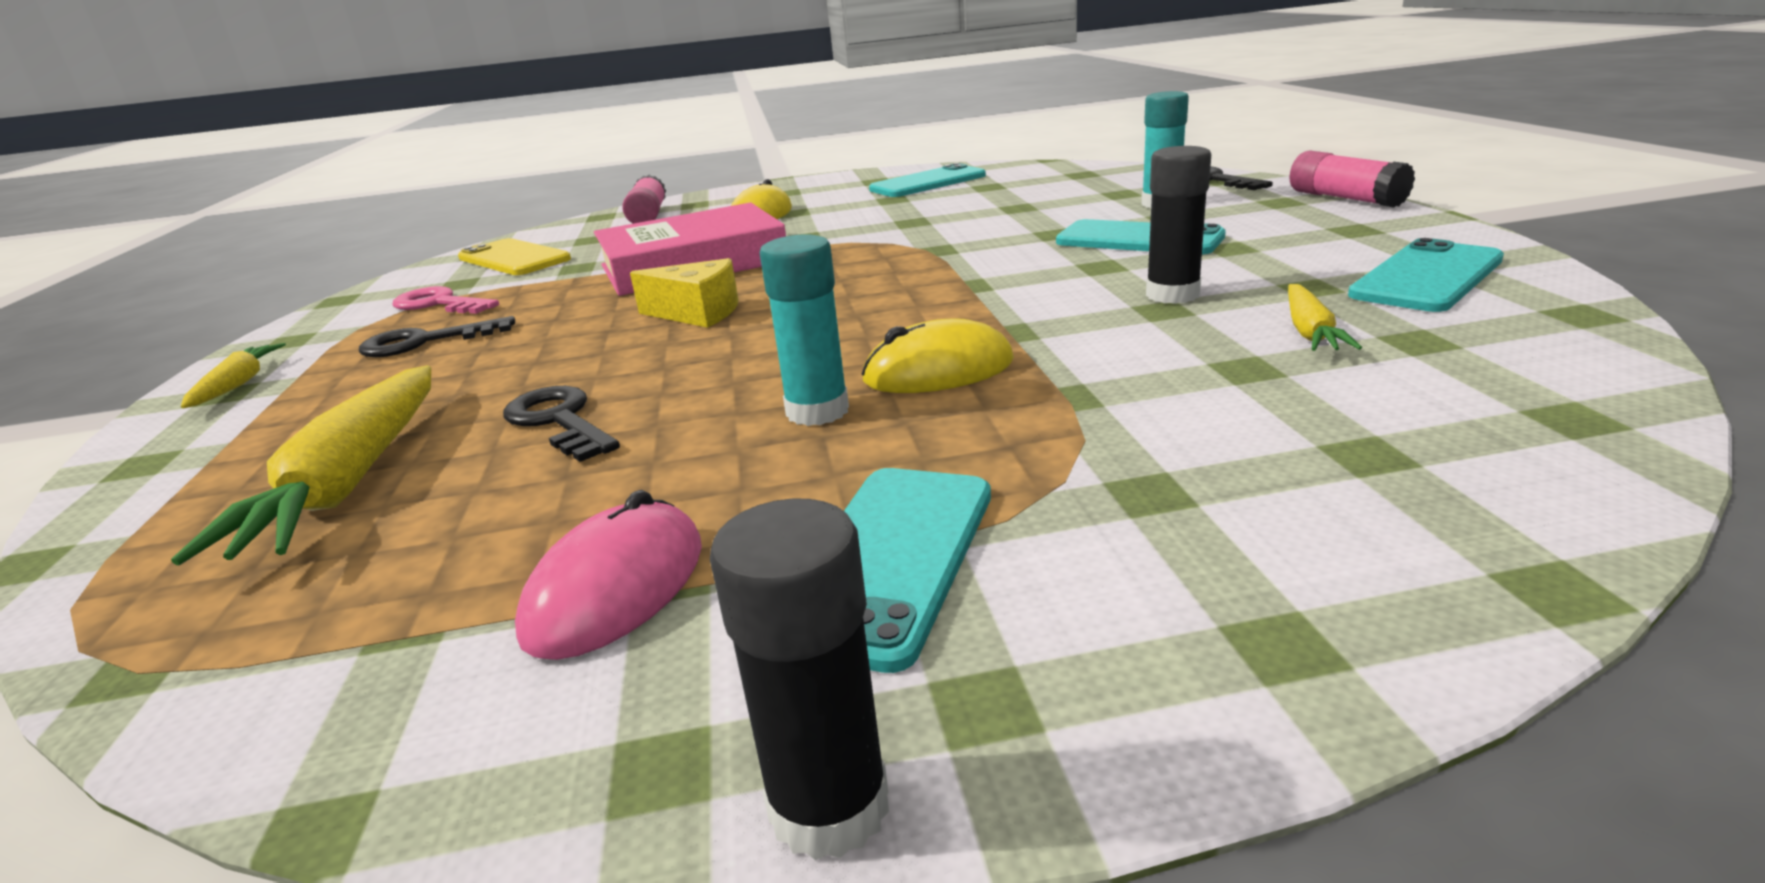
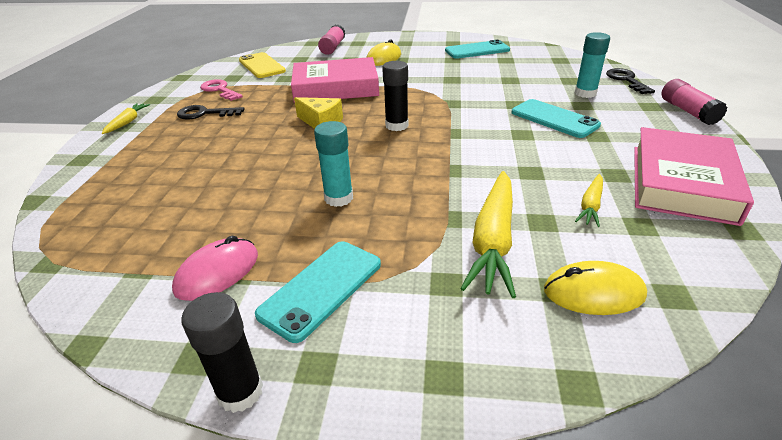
camera: 15 degrees right, 10 degrees up
yellow carrot [171,365,431,565] -> yellow carrot moved to [460,171,516,298]
black key [503,386,620,462] -> none
yellow mouse [861,318,1014,393] -> yellow mouse moved to [544,261,647,315]
black glue stick [1146,146,1211,304] -> black glue stick moved to [382,61,409,131]
turquoise phone [1348,238,1504,312] -> pink book [634,127,754,226]

